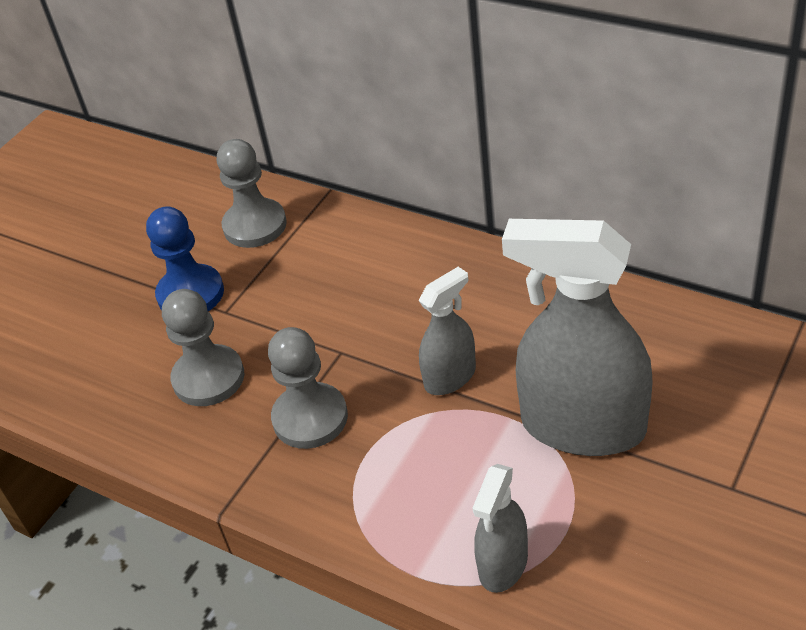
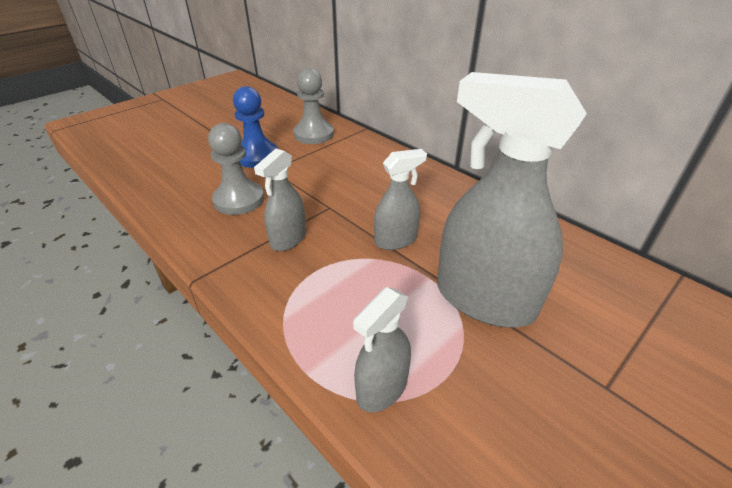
camera: 10 degrees right, 5 degrees down
grey pawn [268,327,348,449] -> grey spray bottle [254,149,306,251]

